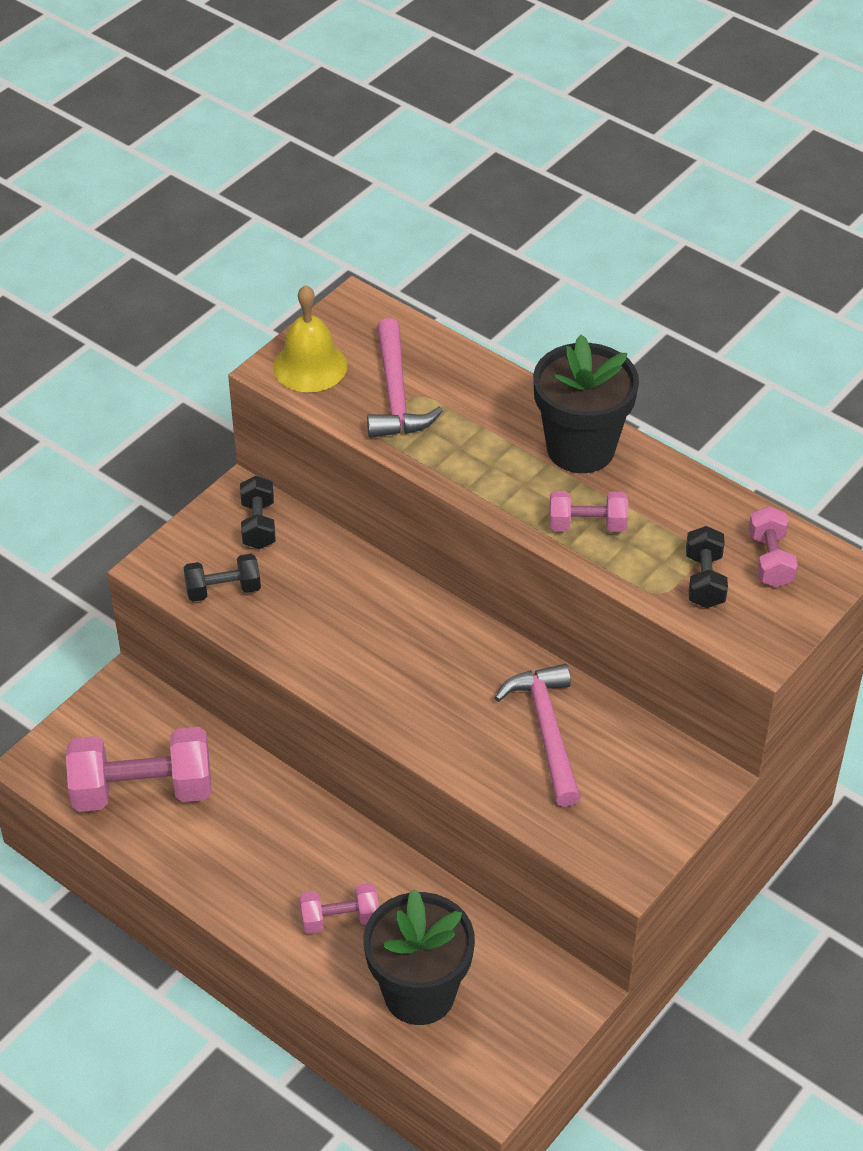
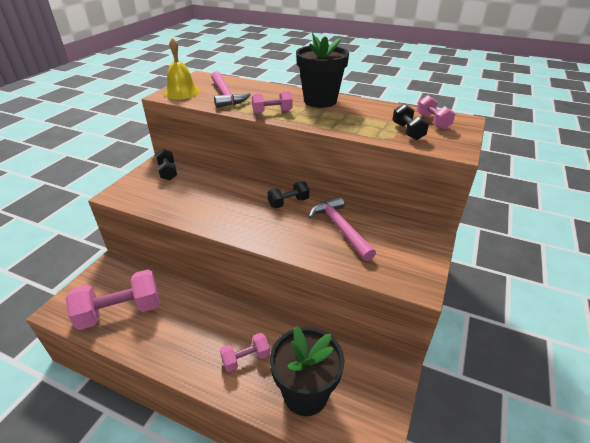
camera: 15 degrees left, 10 degrees down
black dumbbell [183,554,261,602] -> black dumbbell moved to [268,181,309,208]
pink dumbbell [549,491,628,532] -> pink dumbbell moved to [252,91,292,114]

